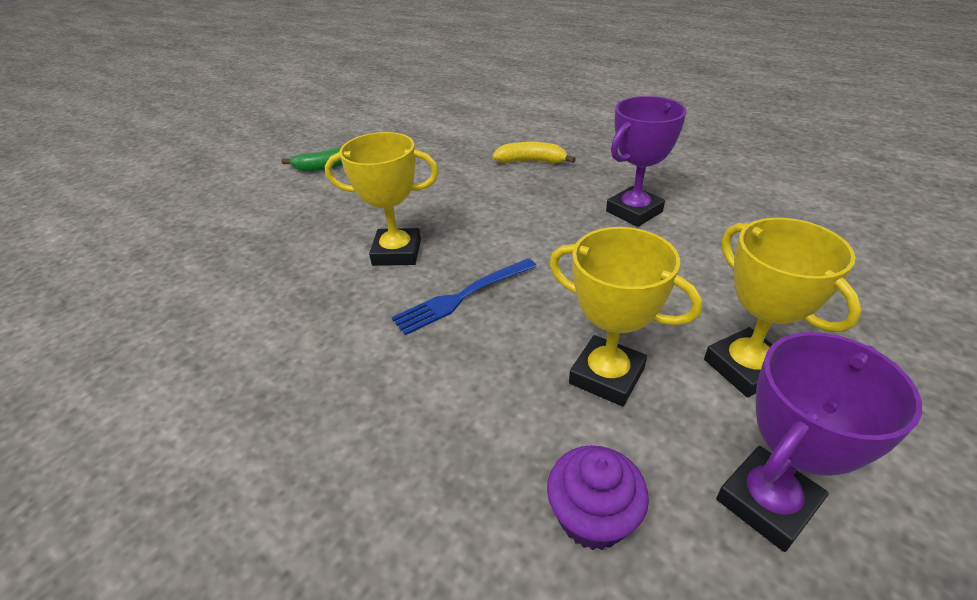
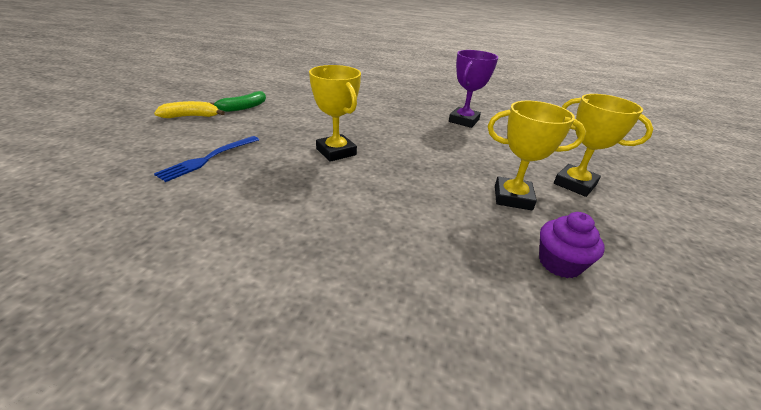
camera: 25 degrees left, 5 degrees down
yellow trophy [325,132,439,266] -> yellow trophy turned 75 degrees clockwise [309,65,361,162]
blue fork [391,258,537,335] -> blue fork moved to [154,136,259,182]
yellow banana [492,142,576,163] -> yellow banana moved to [154,101,225,118]
purple trophy [716,332,922,552] -> none

